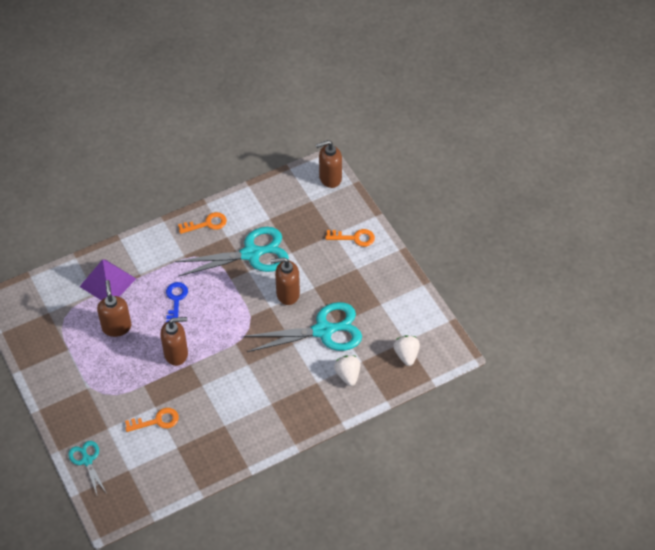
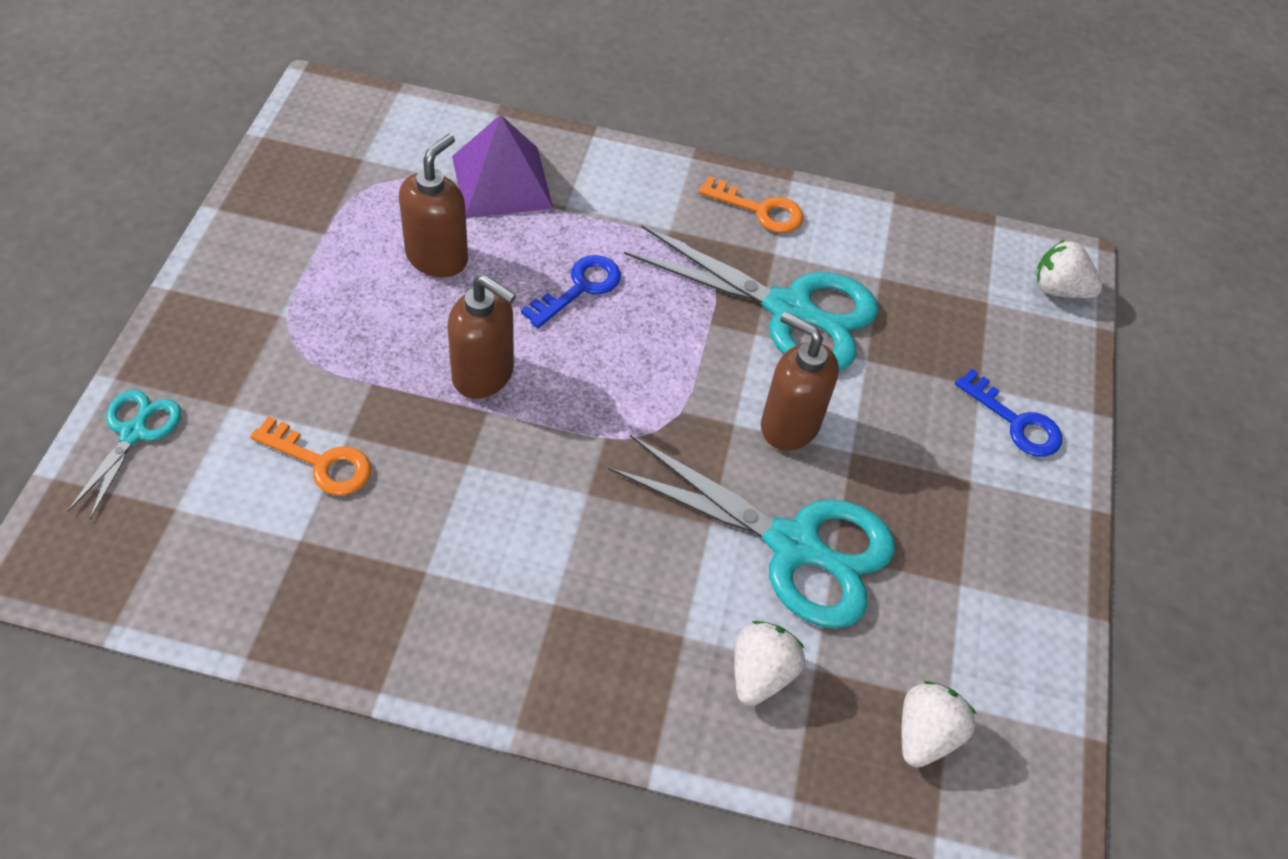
camera: 35 degrees right, 0 degrees up
brown soap dispenser [316,140,342,188] -> white strawberry [1036,240,1102,298]
orange key [326,229,375,247] -> blue key [955,369,1062,457]

